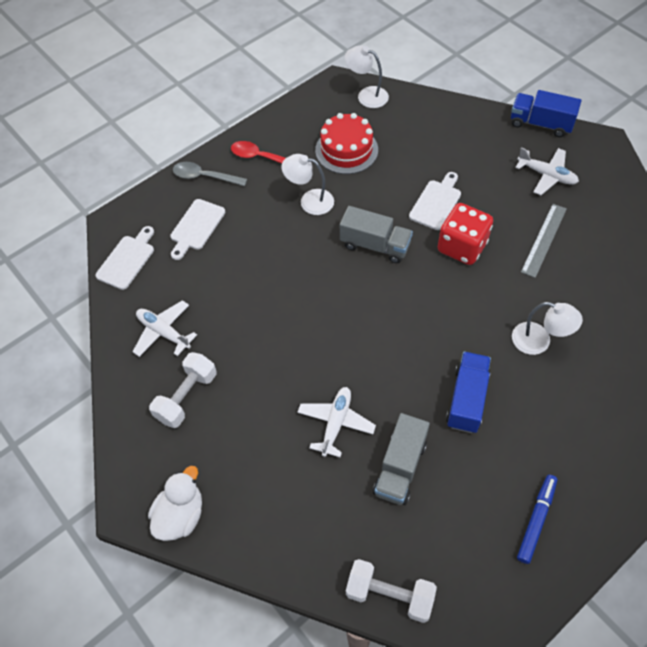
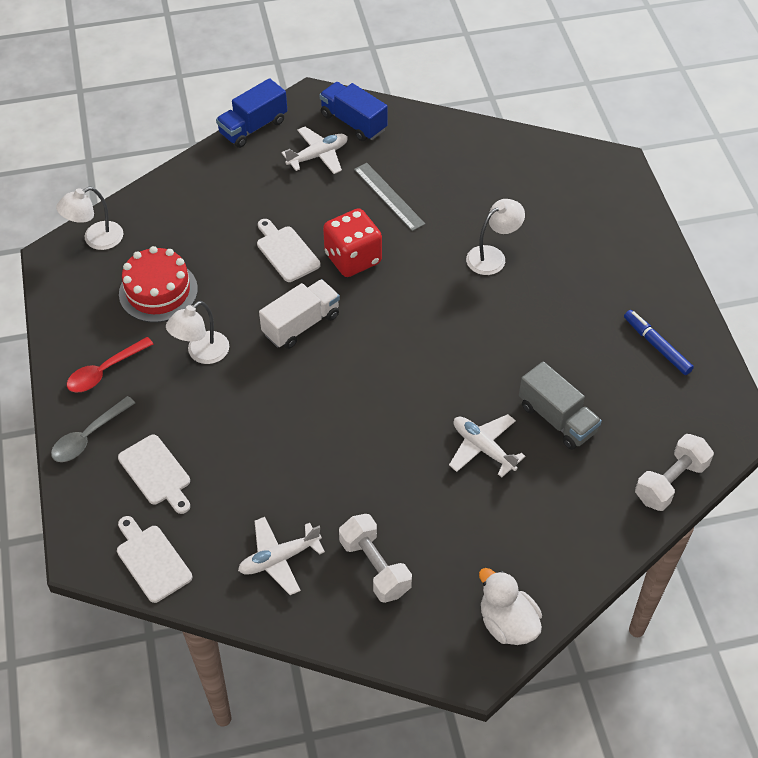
camera: 65 degrees left, 5 degrees down
grey truck [340,206,413,263] -> white truck [259,279,340,349]
blue truck [446,352,491,433] -> blue truck moved to [320,82,388,141]

